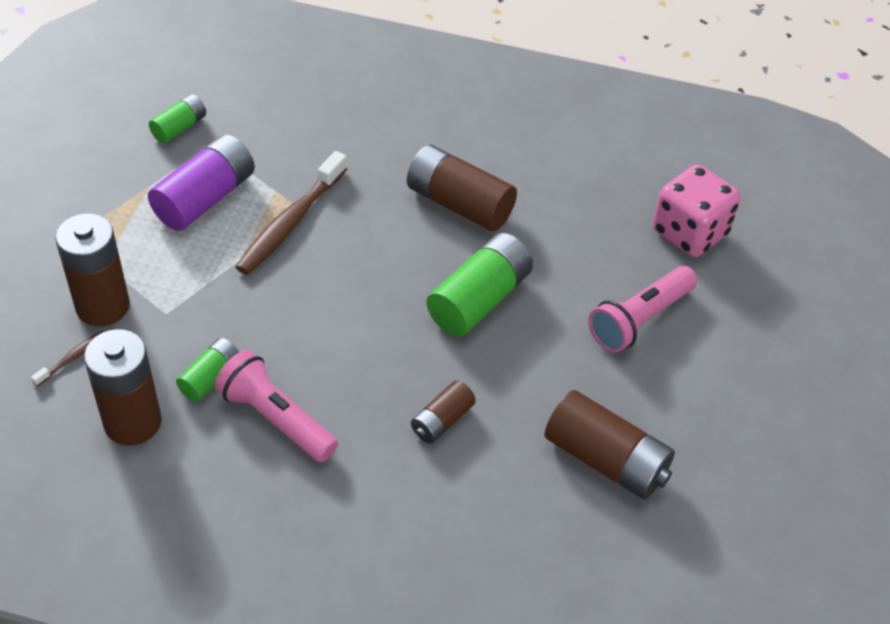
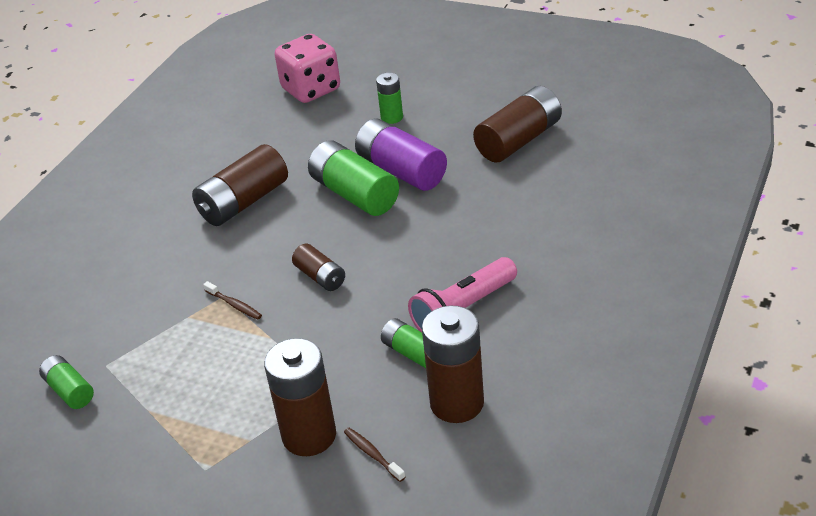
camera: 75 degrees left, 10 degrees down
purple battery [148,134,255,231] -> purple battery moved to [355,119,447,191]
brown toothbrush [236,151,347,275] -> brown toothbrush [203,281,262,320], size x0.46
brown battery [411,381,476,444] -> brown battery moved to [292,244,345,291]
pink flashlight [588,266,697,353] -> green battery [376,73,403,124]

